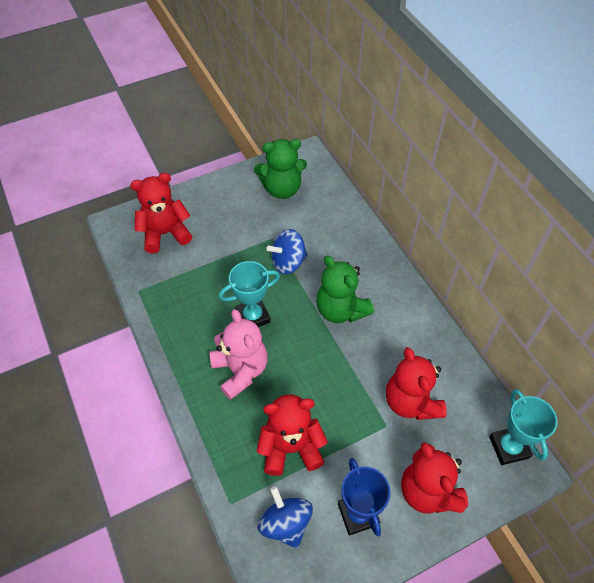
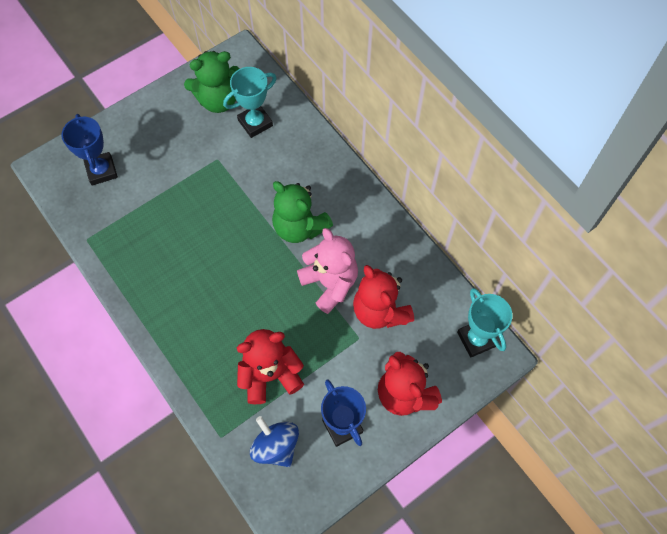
camera: 10 degrees left, 10 degrees up
red teddy bear [130,173,192,253] -> blue trophy [61,114,118,186]
pink teddy bear [210,309,268,400] -> pink teddy bear moved to [297,228,358,314]
turquoise trophy [219,261,280,327] -> turquoise trophy moved to [223,67,277,138]
blue spinning top [266,229,308,274] -> none

